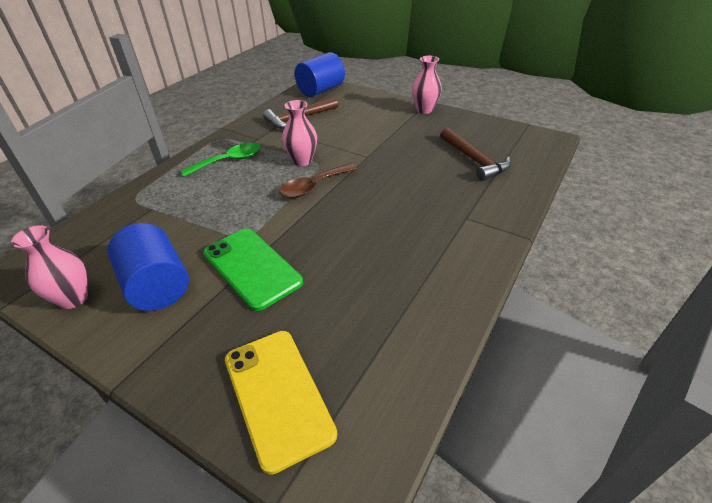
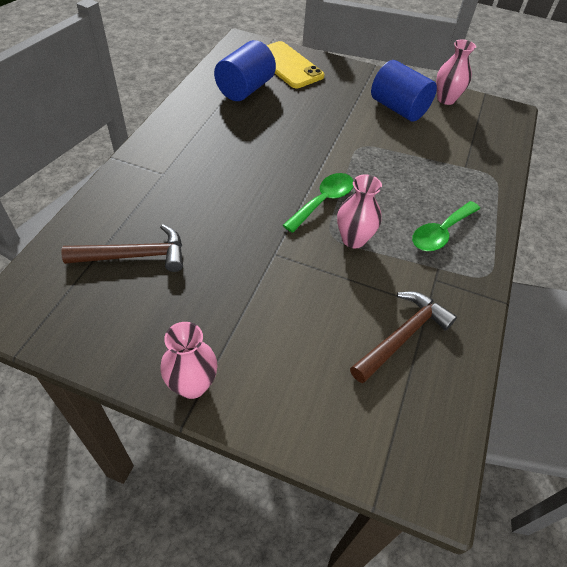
camera: 165 degrees right, 10 degrees up
green phone [203,228,303,311] -> none
brown spoon [280,163,357,198] -> green spoon [283,173,353,233]
blue cylinder [295,52,345,97] -> blue cylinder moved to [214,40,276,101]
brown hammer [440,127,511,181] -> brown hammer turned 120 degrees clockwise [61,224,183,272]

